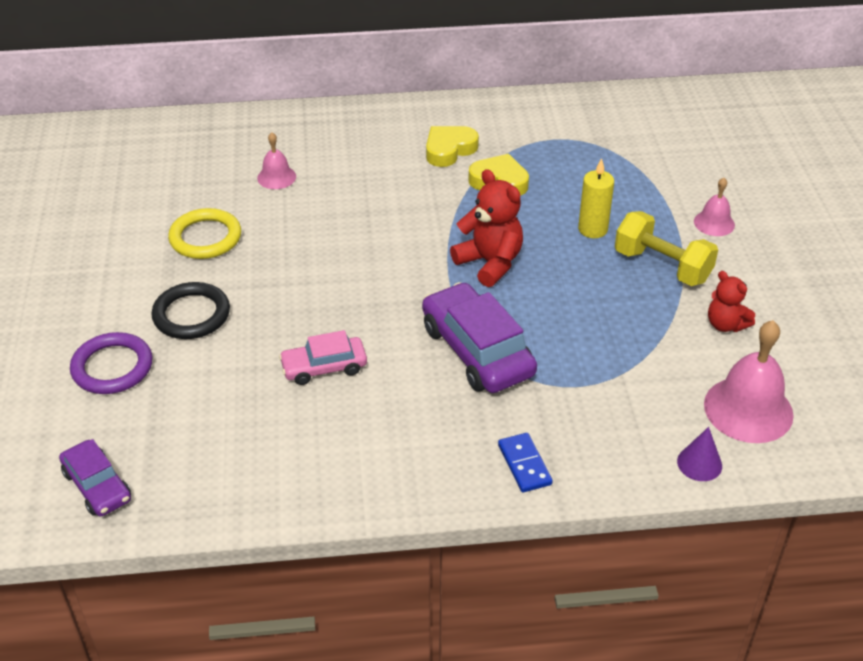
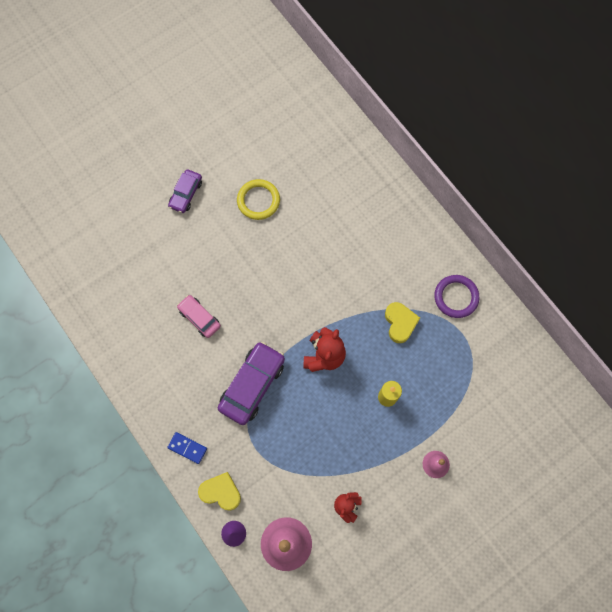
camera: 60 degrees right, 30 degrees up
purple car [59,439,131,516] -> purple car moved to [168,169,202,213]
purple ring [70,332,153,394] -> purple ring moved to [434,275,479,318]
black ring [152,282,230,339] -> none
pink bell [257,132,296,189] -> none
yellow heart [426,126,479,167] -> yellow heart moved to [198,472,241,510]
blue domino [498,433,553,493] -> blue domino turned 75 degrees clockwise [167,432,207,464]
yellow dumbbell [615,211,718,286] -> none

